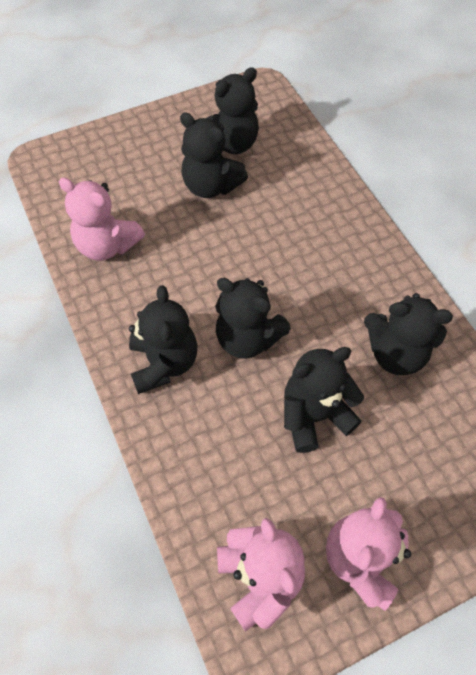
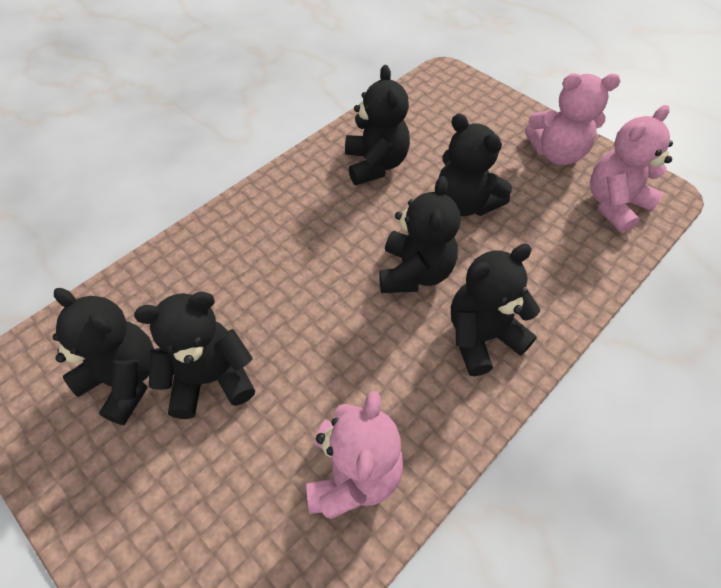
camera: 110 degrees left, 5 degrees down
black teddy bear [180,112,248,198] -> black teddy bear turned 120 degrees counterclockwise [134,292,255,419]

